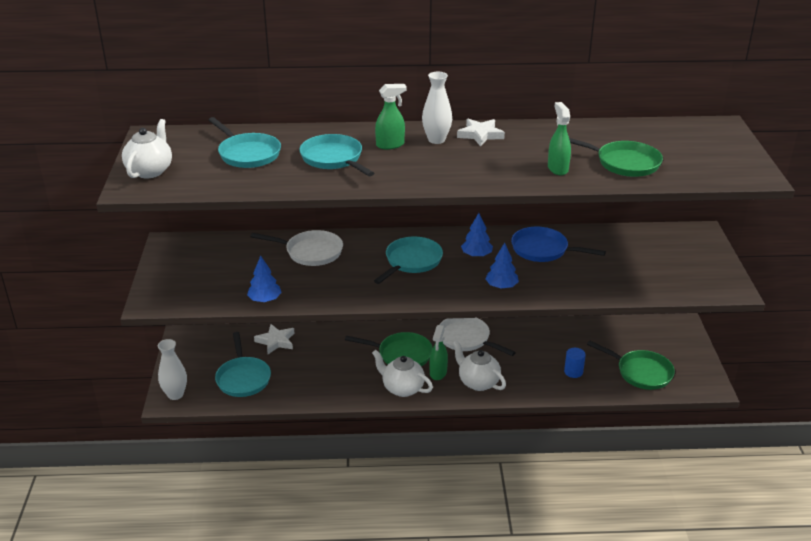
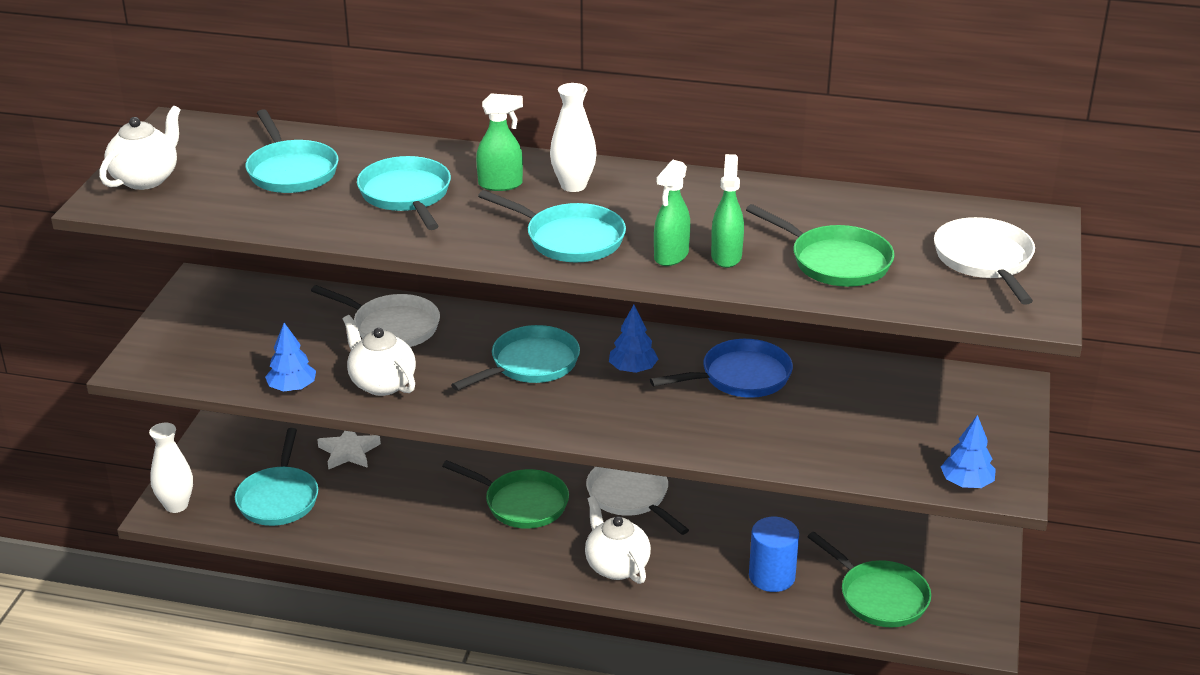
camera: 15 degrees right, 0 degrees up
white teapot [372,350,433,397] -> white teapot moved to [343,315,416,396]
green spray bottle [430,325,448,380] -> green spray bottle moved to [654,160,690,266]
white star [457,119,505,146] -> none
blue tree [485,243,519,289] -> blue tree moved to [941,415,996,488]
blue pan [511,227,606,262] -> blue pan turned 120 degrees clockwise [650,339,793,398]
blue cylinder [564,348,586,378] -> blue cylinder [749,517,799,592], size x1.55
none -> turquoise pan [478,190,626,262]
none -> white pan [934,217,1035,305]

